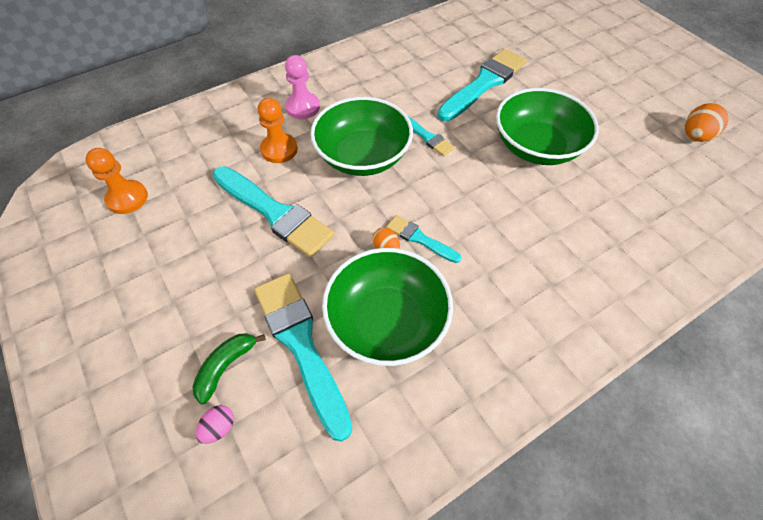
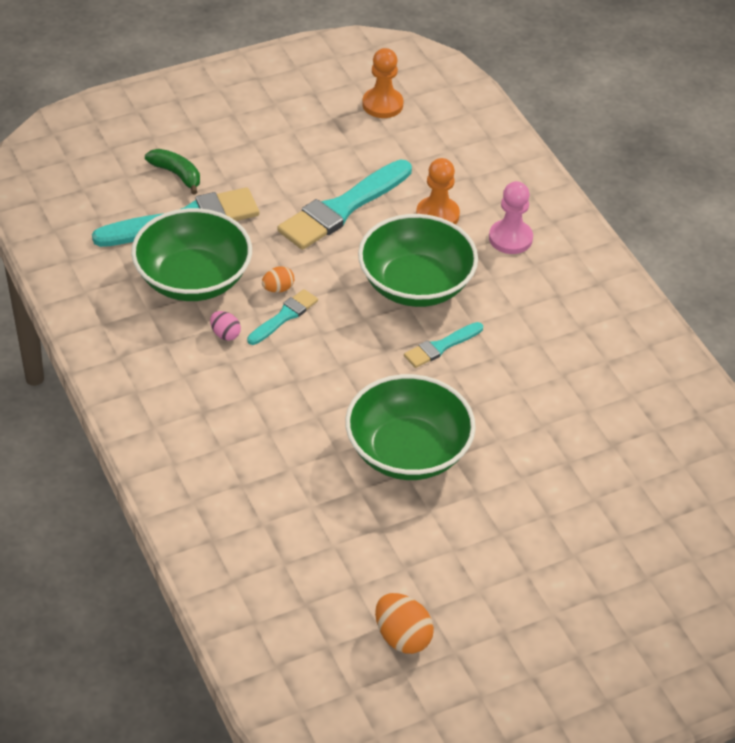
camera: 95 degrees right, 10 degrees down
pink egg [196,405,234,444] -> pink egg moved to [210,311,241,341]
turquoise brush [437,49,526,121] -> none

